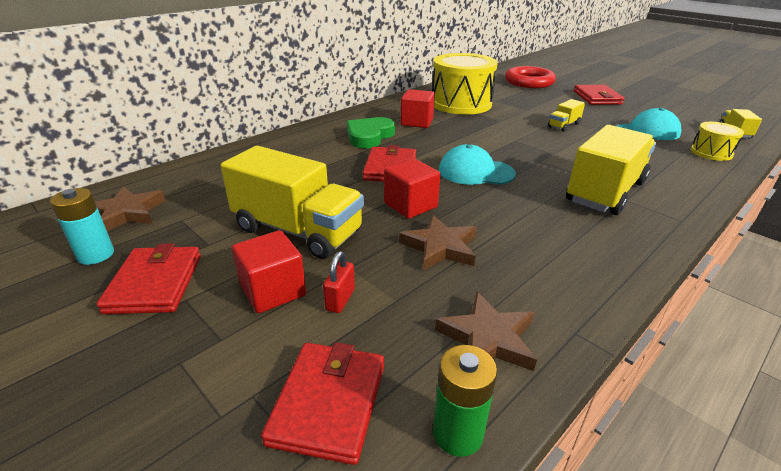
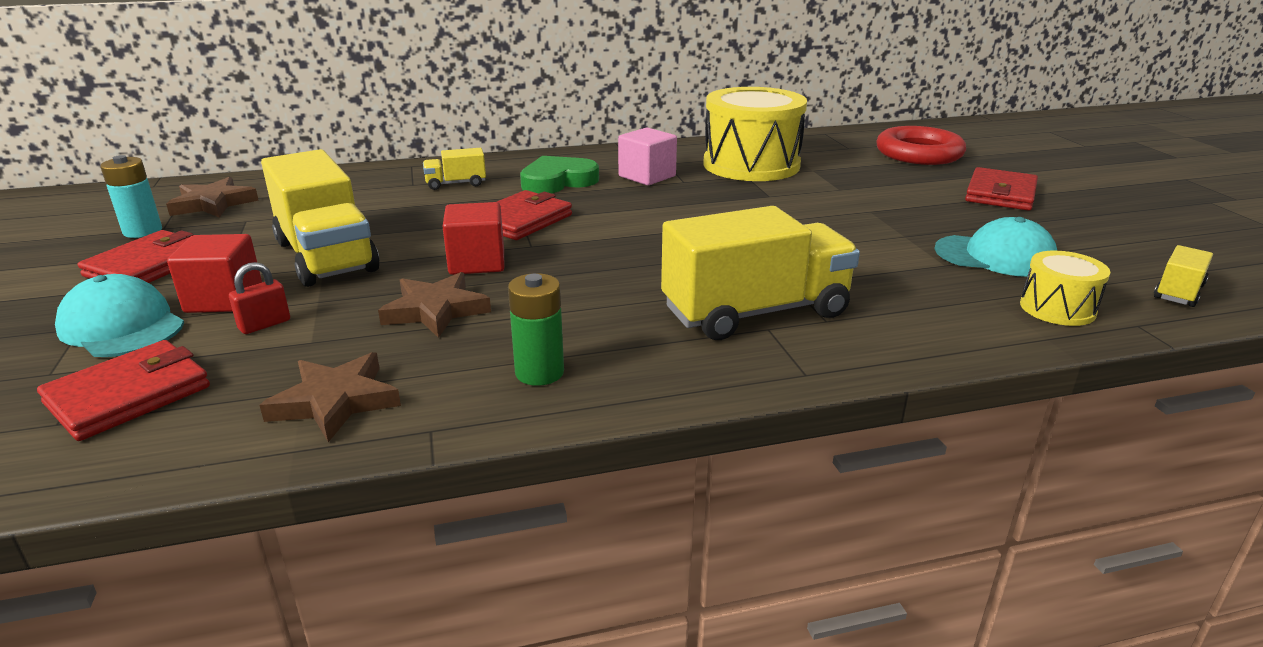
camera: 30 degrees right, 5 degrees down
red cube [400,89,435,128] -> pink cube [618,127,677,185]
green battery [433,345,497,457] -> green battery moved to [508,273,564,386]
turquoise cap [439,144,516,185] -> turquoise cap moved to [55,274,184,357]
yellow truck [548,99,585,132] -> yellow truck moved to [423,148,486,190]

